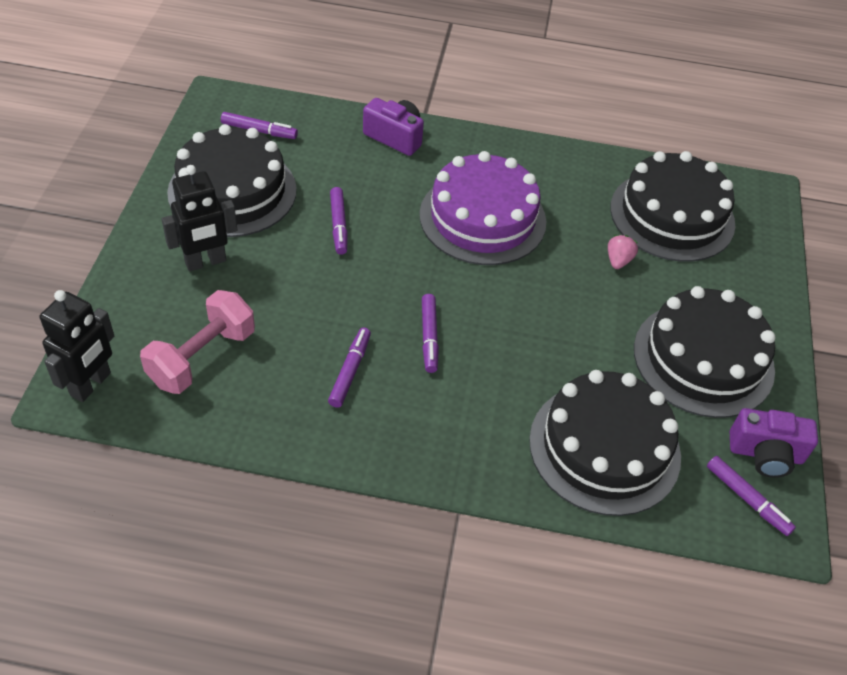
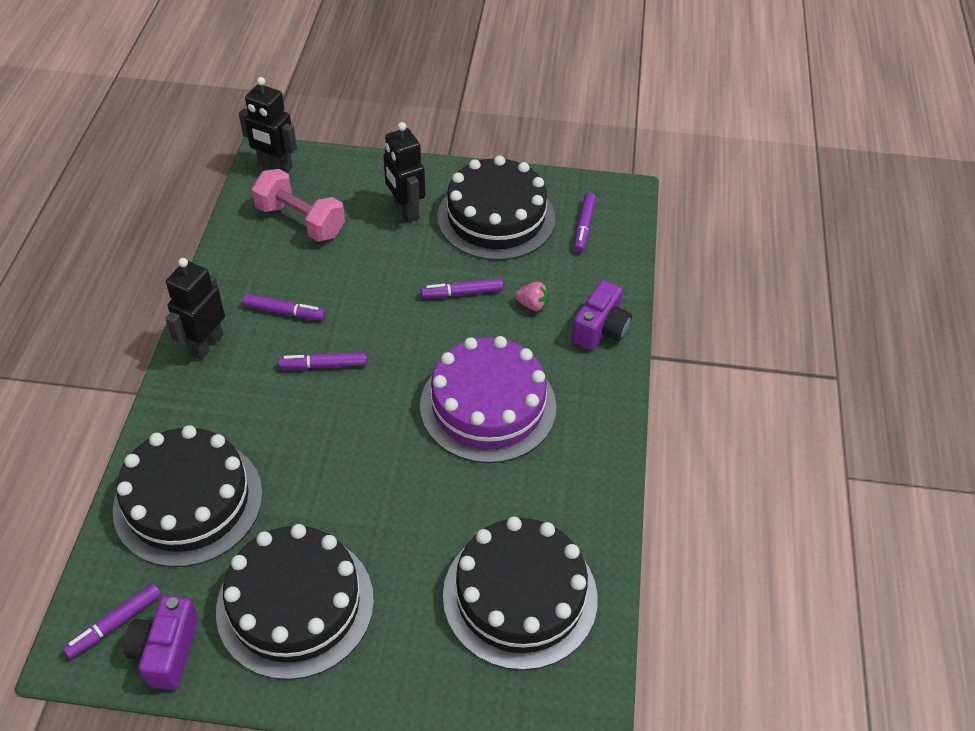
camera: 90 degrees right, 0 degrees up
pink strawberry [608,235,638,269] -> pink strawberry moved to [514,282,549,311]
none -> black robot [165,258,225,360]

